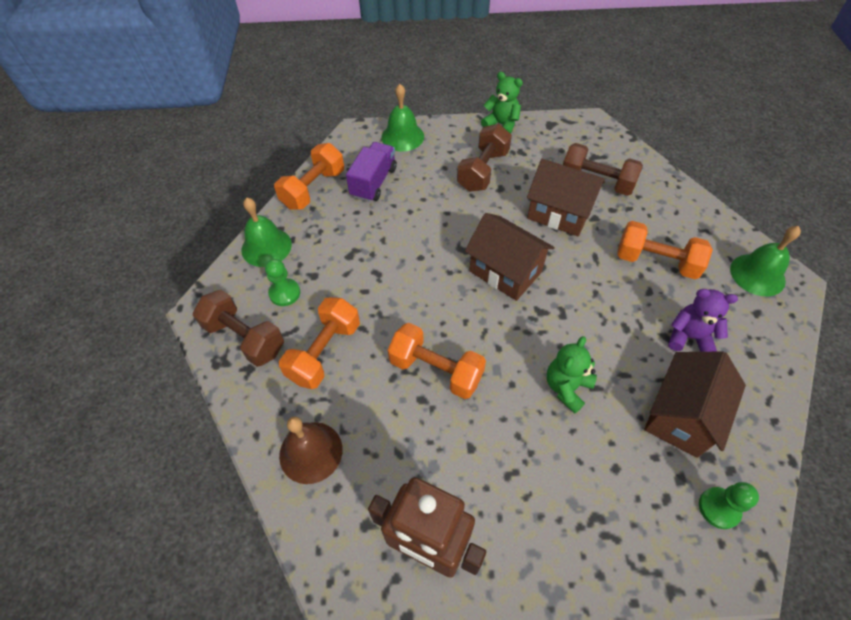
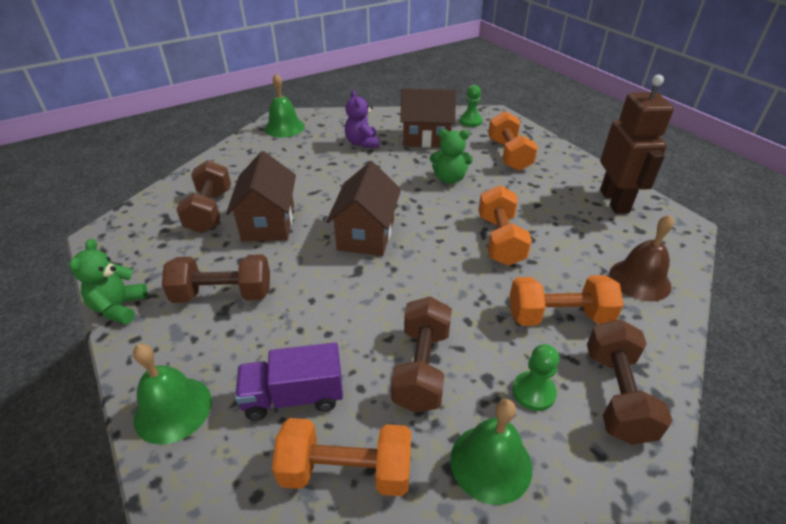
camera: 120 degrees left, 15 degrees down
orange dumbbell [617,221,713,279] -> orange dumbbell moved to [488,111,538,171]
none -> brown dumbbell [391,296,452,413]

